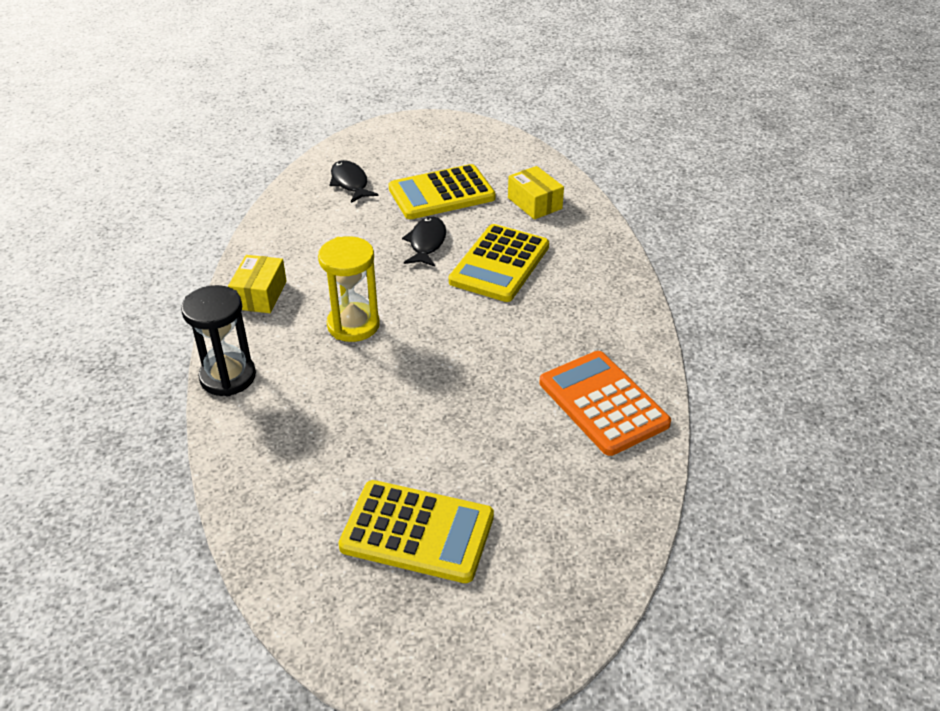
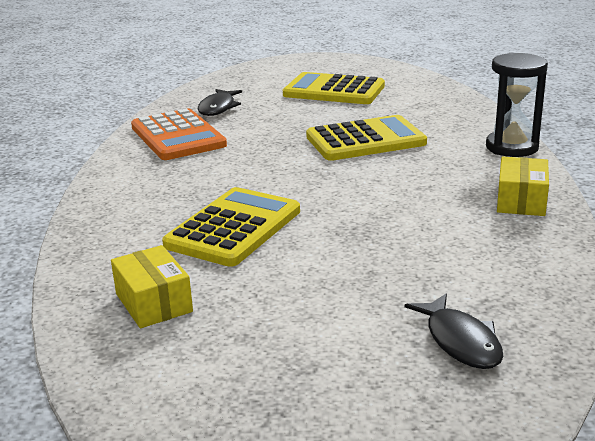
camera: 175 degrees left, 15 degrees down
yellow hourglass [318,236,380,342] -> none
yellow calculator [389,164,496,219] -> yellow calculator moved to [306,115,427,161]
black fish [402,217,446,267] -> black fish moved to [198,89,242,116]

